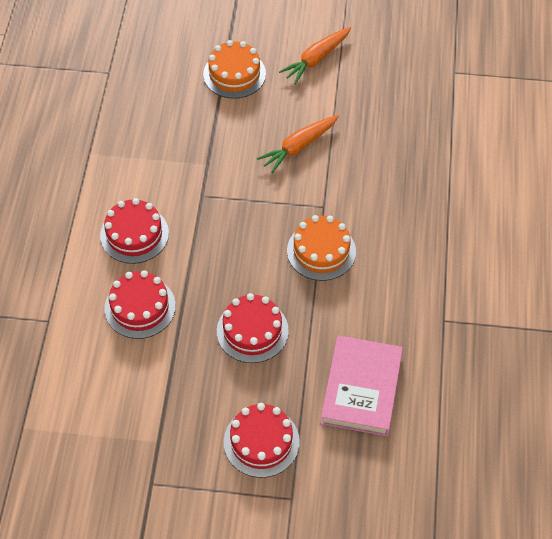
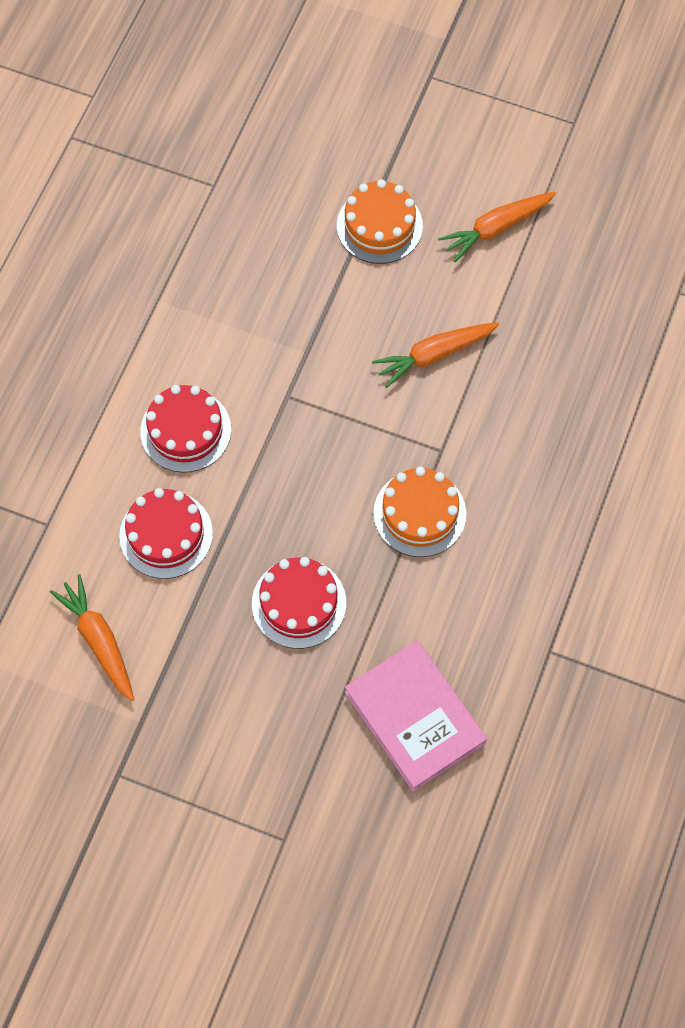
camera: 15 degrees right, 10 degrees up
red cake [224,403,300,478] -> none
pink book [321,336,403,436] -> pink book turned 60 degrees counterclockwise [345,641,487,792]
none -> orange carrot [50,574,134,701]

